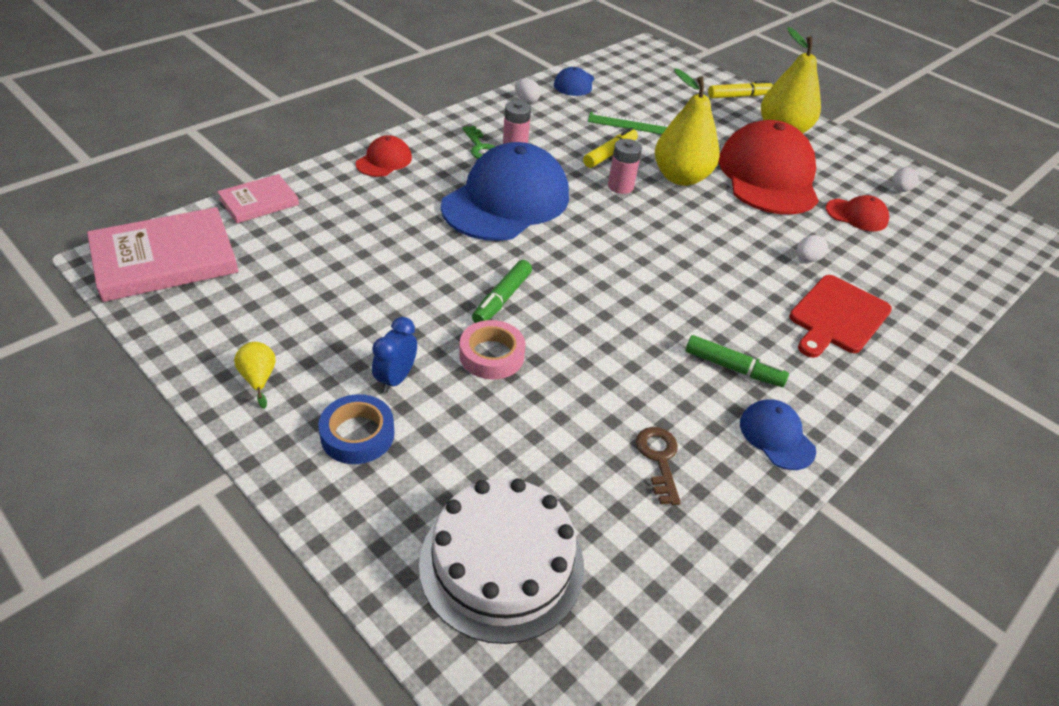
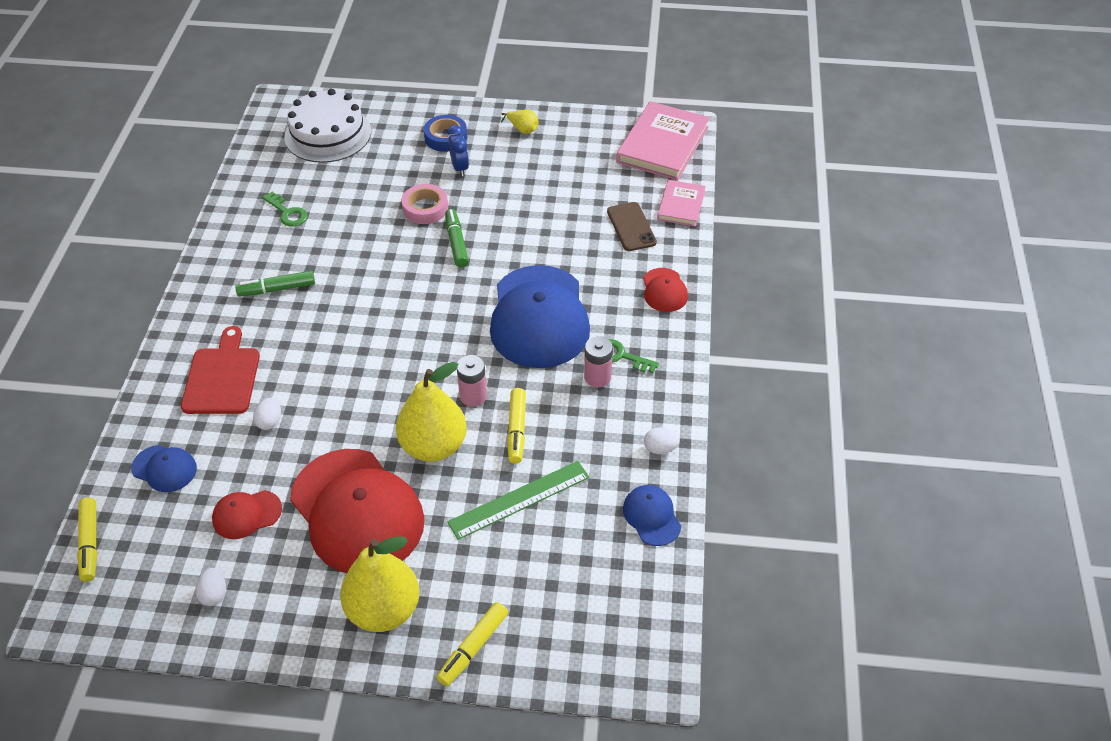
camera: 145 degrees right, 5 degrees up
brown key [636,427,681,505] -> green key [262,192,308,227]
blue cap [740,399,816,470] -> blue cap moved to [131,445,197,492]
none -> yellow marker [77,497,97,582]
none -> brown phone [607,202,657,251]

